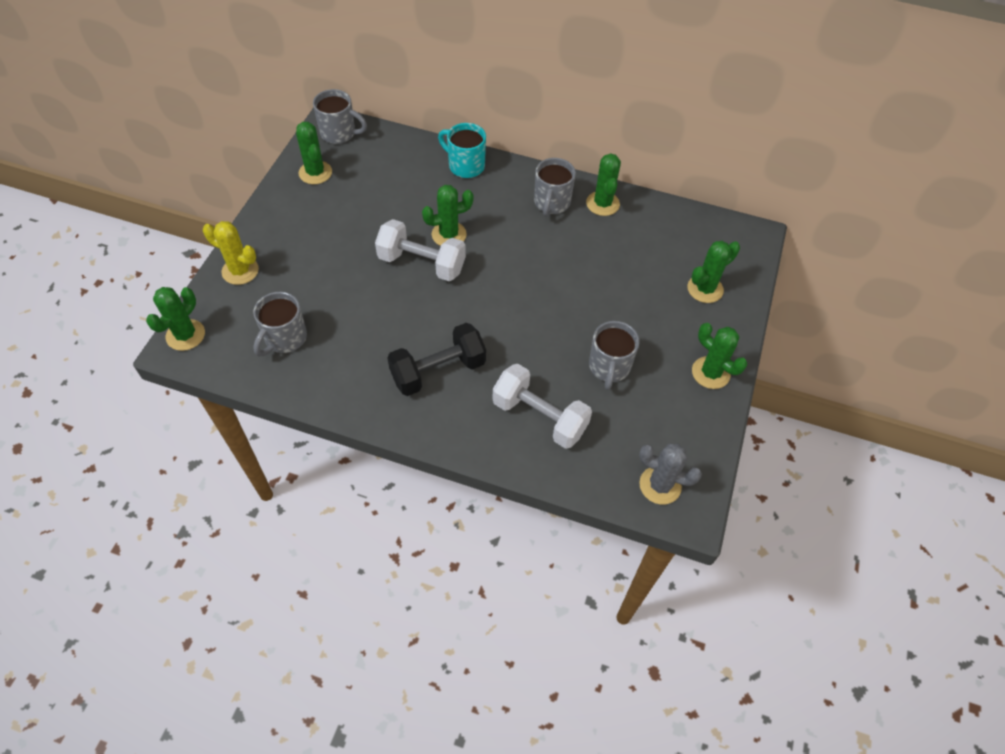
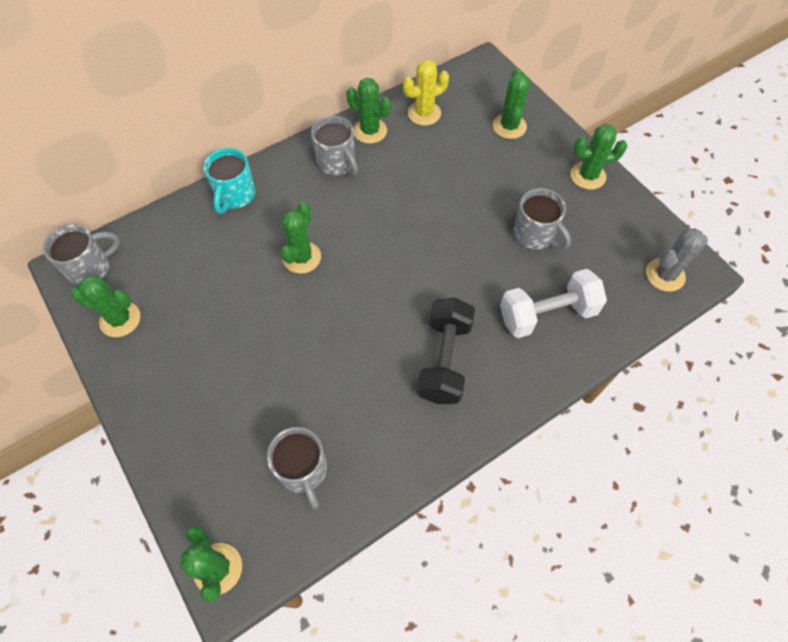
camera: 50 degrees left, 5 degrees up
yellow cactus [203,221,259,285] -> yellow cactus moved to [403,60,449,126]
white dumbbell [375,219,466,281] -> none
turquoise mug [438,123,486,178] -> turquoise mug turned 60 degrees counterclockwise [203,148,255,214]

